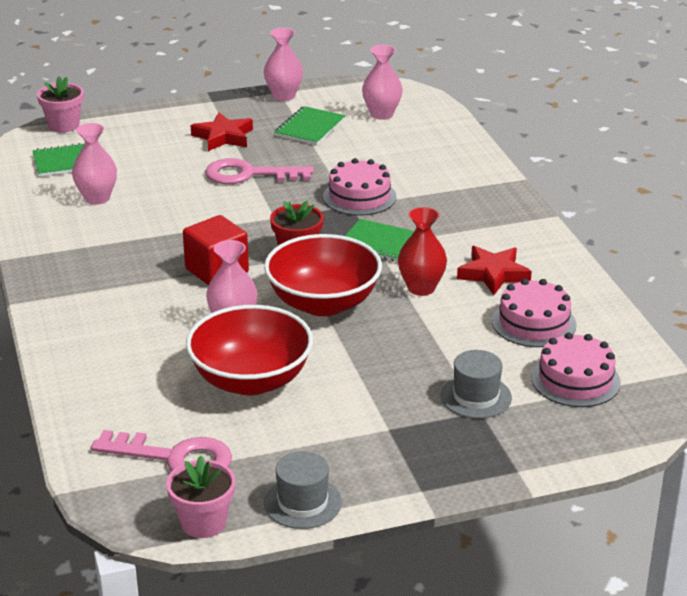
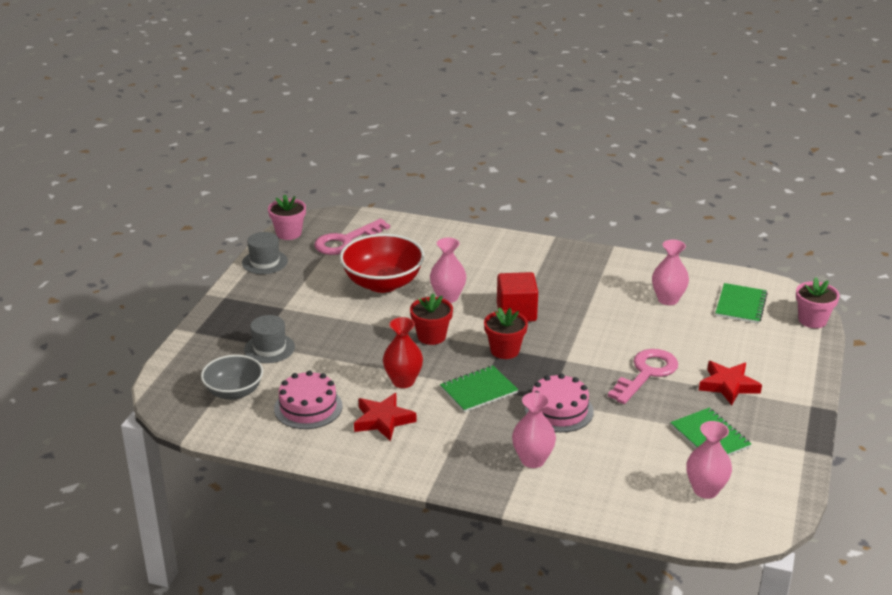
camera: 125 degrees right, 0 degrees up
pink vase [264,28,303,101] -> pink vase moved to [512,392,556,468]
red bowl [264,234,382,316] -> red flower pot [410,294,453,345]
pink cake [531,332,621,407] -> grey bowl [201,355,263,400]

